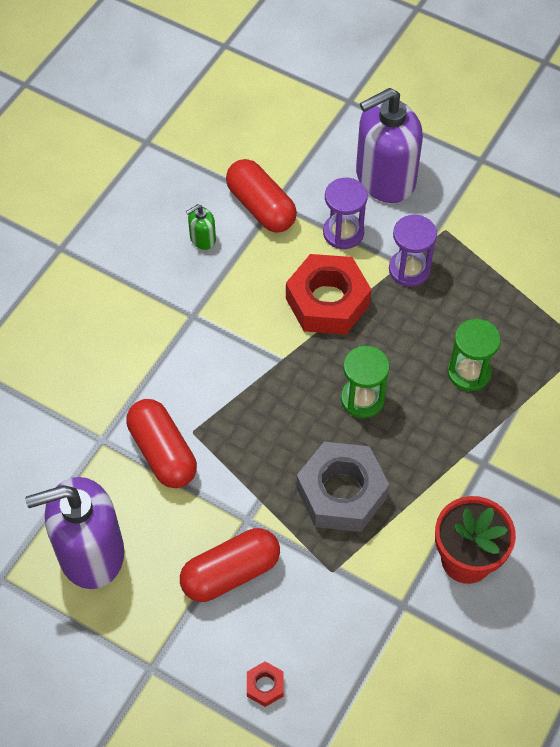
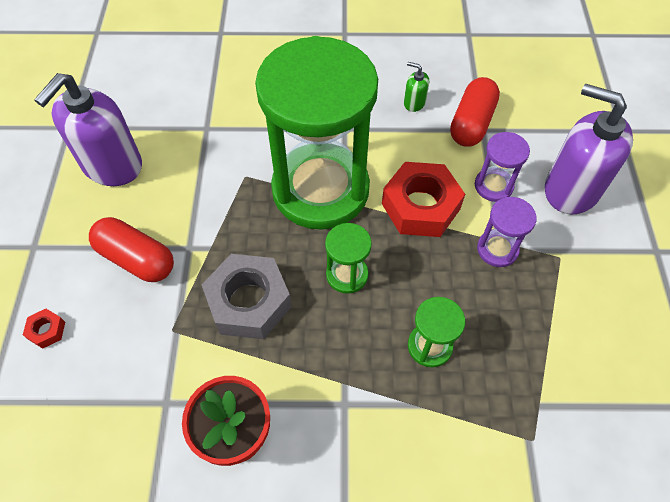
camera: 60 degrees right, 0 degrees up
purple soap dispenser [25,477,124,589] -> purple soap dispenser turned 105 degrees counterclockwise [34,73,142,186]
red capsule [126,399,197,488] -> none
none -> green hourglass [255,36,378,230]

